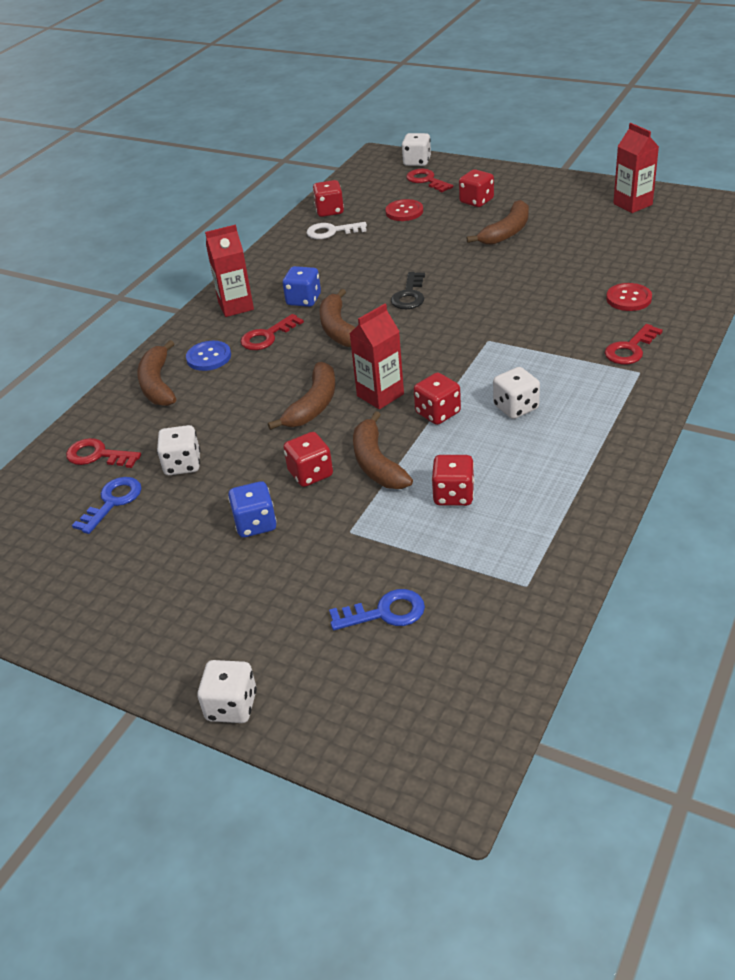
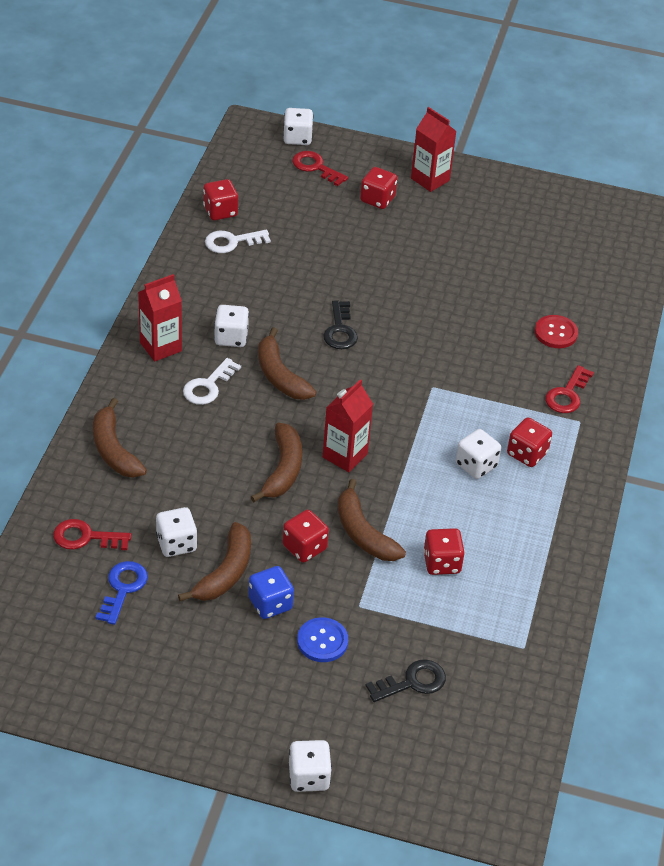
camera: 20 degrees left, 5 degrees up
blue button [186,341,231,371] -> blue button moved to [297,617,348,662]
red key [241,314,304,350] -> white key [183,358,241,405]
blue dice [283,266,321,307] -> white dice [214,305,249,347]
blue key [329,589,425,630] -> black key [366,659,446,702]
red button [385,199,423,221] -> none
red dice [414,372,461,425] -> red dice moved to [507,417,552,467]
brown banana [466,200,529,245] -> brown banana moved to [178,522,251,601]
red carton [613,123,659,213] -> red carton moved to [411,107,457,192]

